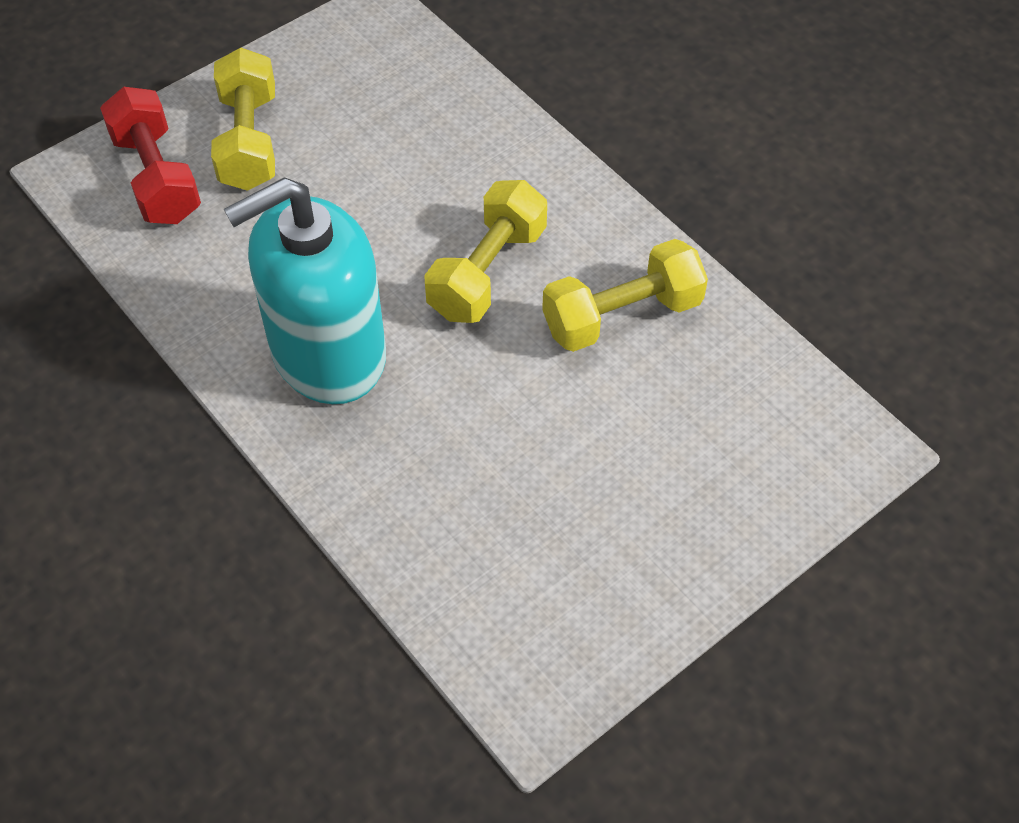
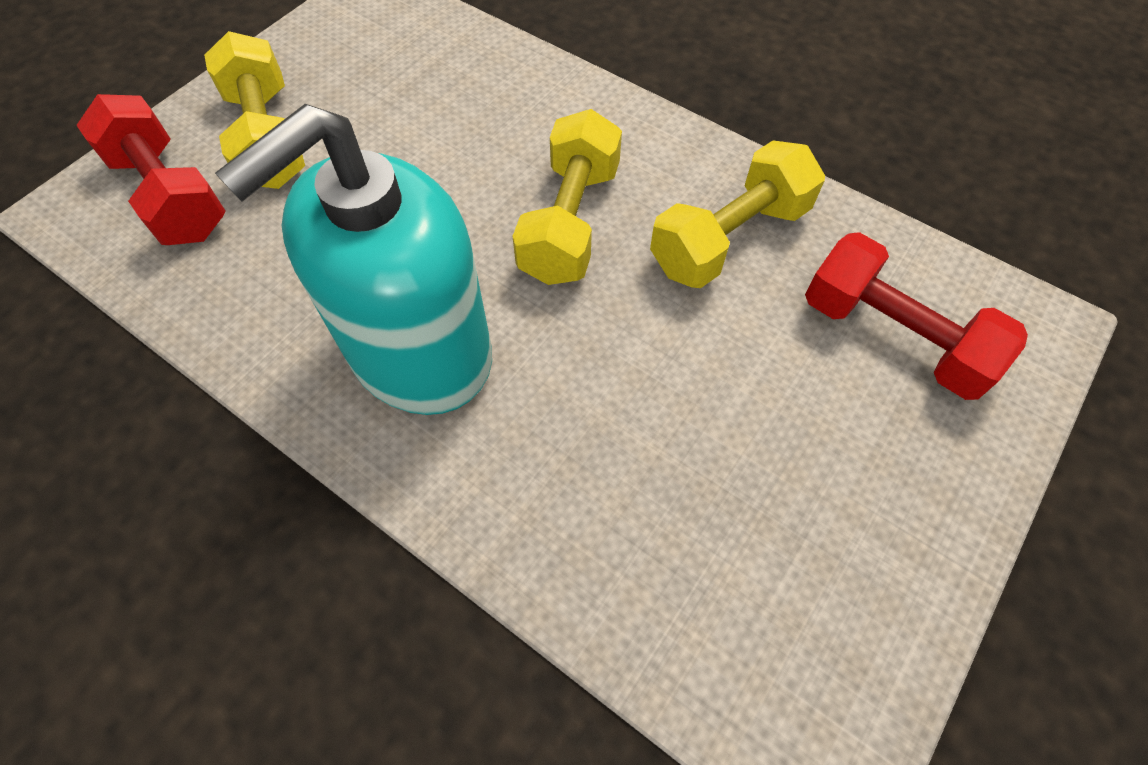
camera: 15 degrees left, 5 degrees up
none -> red dumbbell [805,232,1028,400]

